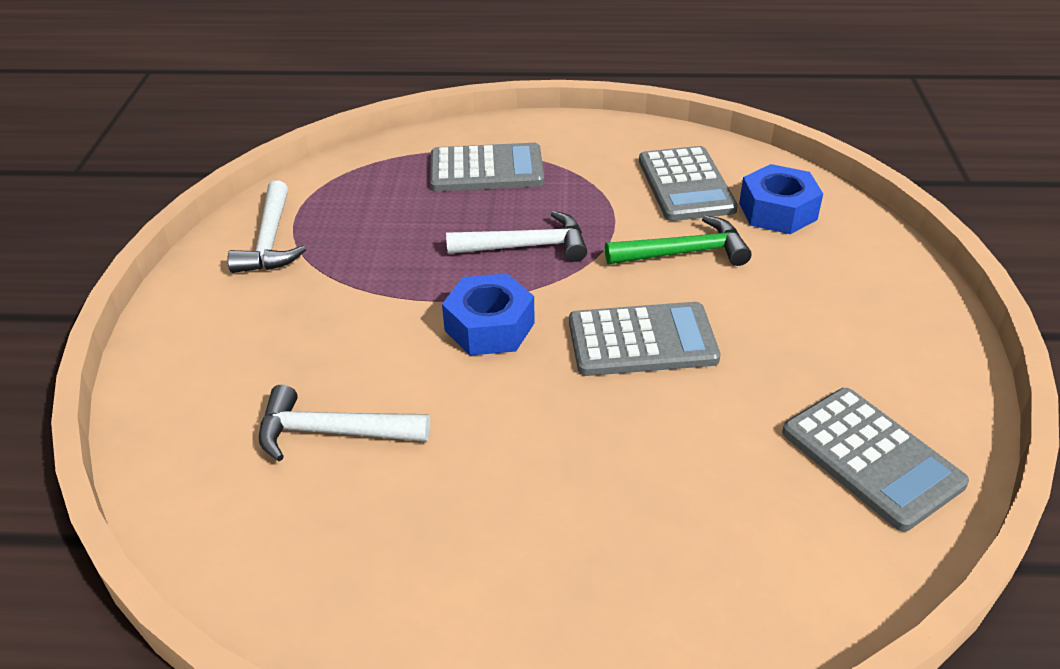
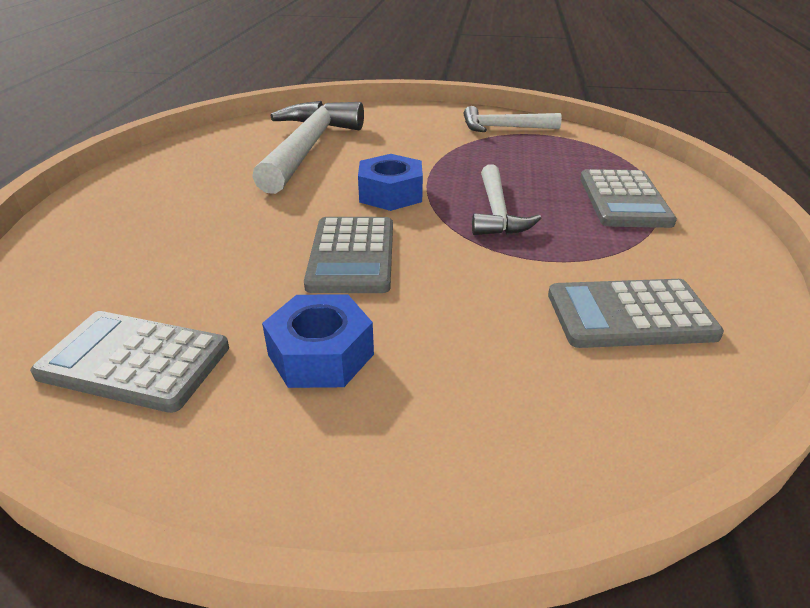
camera: 95 degrees right, 5 degrees down
white hammer [259,385,430,461] -> white hammer [252,101,364,194], size x1.76
green hammer [605,215,752,266] -> none
blue nut [739,164,823,234] -> blue nut moved to [262,294,374,388]
grey calculator [782,388,969,532] -> grey calculator turned 45 degrees clockwise [30,311,229,413]

